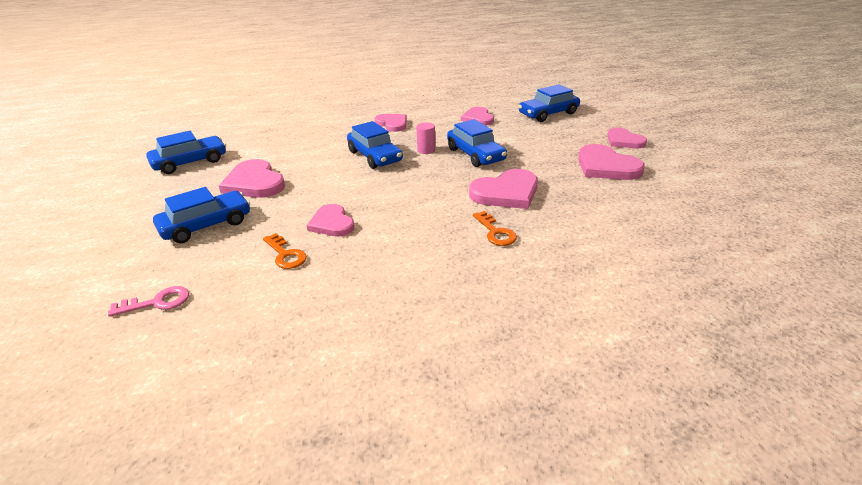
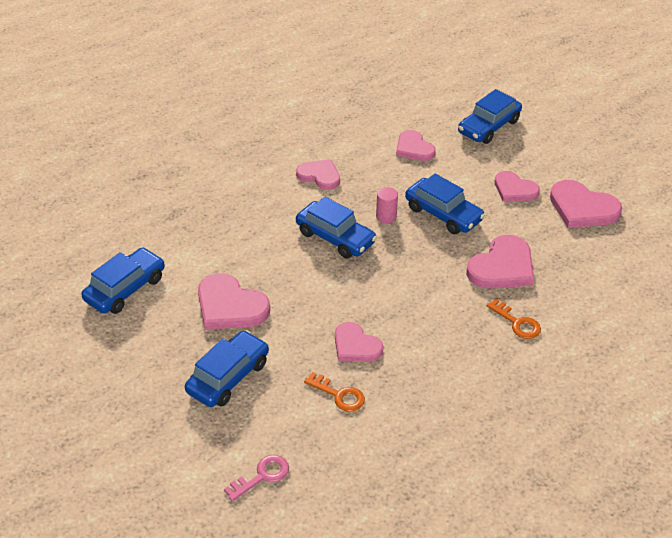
camera: 20 degrees left, 10 degrees up
pink heart [607,128,647,148] -> pink heart moved to [495,171,540,202]

